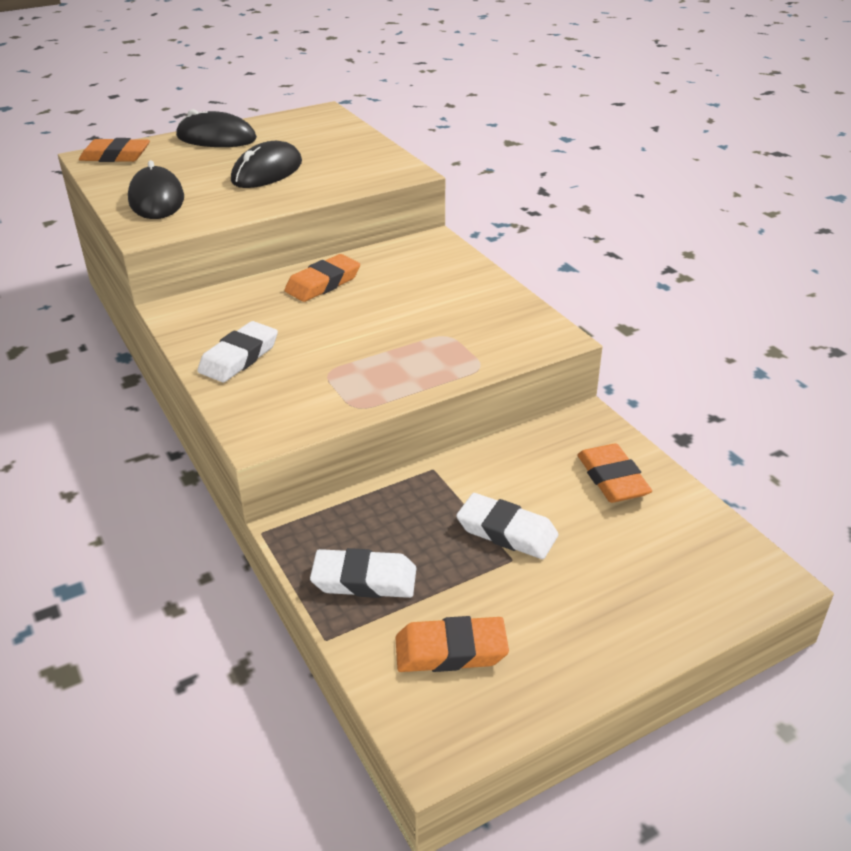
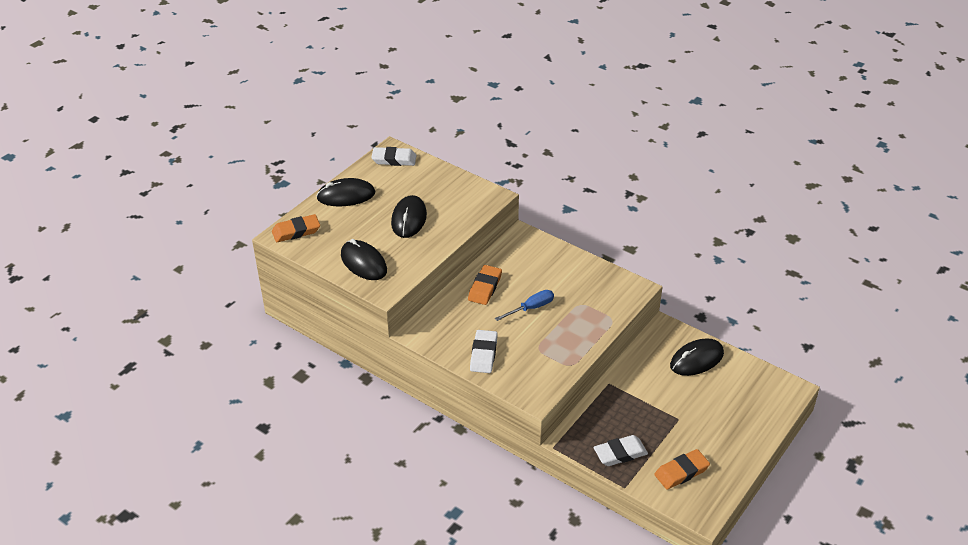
camera: 25 degrees left, 5 degrees up
white eraser [456,493,558,559] -> white eraser moved to [371,147,417,166]
orange eraser [577,443,652,503] -> black mouse [670,339,724,376]
none -> blue screwdriver [495,290,554,321]

